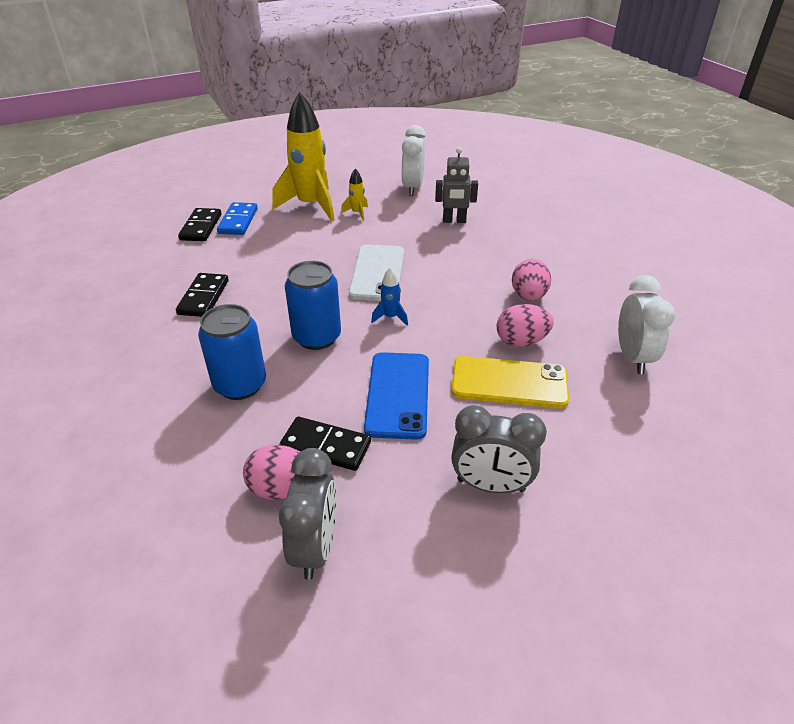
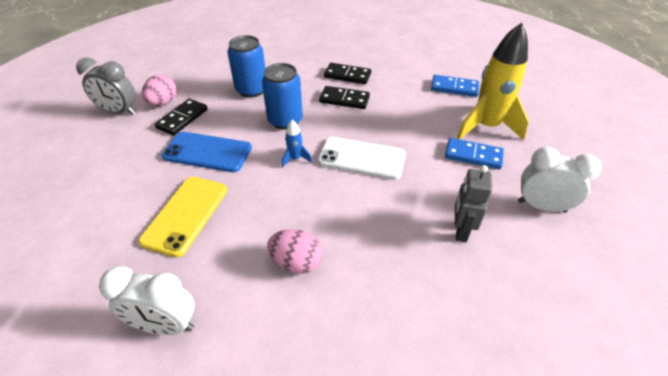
camera: 100 degrees right, 5 degrees up
black domino [178,208,221,241] -> black domino moved to [319,86,370,109]
yellow rocket [341,168,368,221] -> blue domino [445,138,504,170]
grey clock [451,405,547,493] -> none
pink egg [497,304,554,347] -> none

